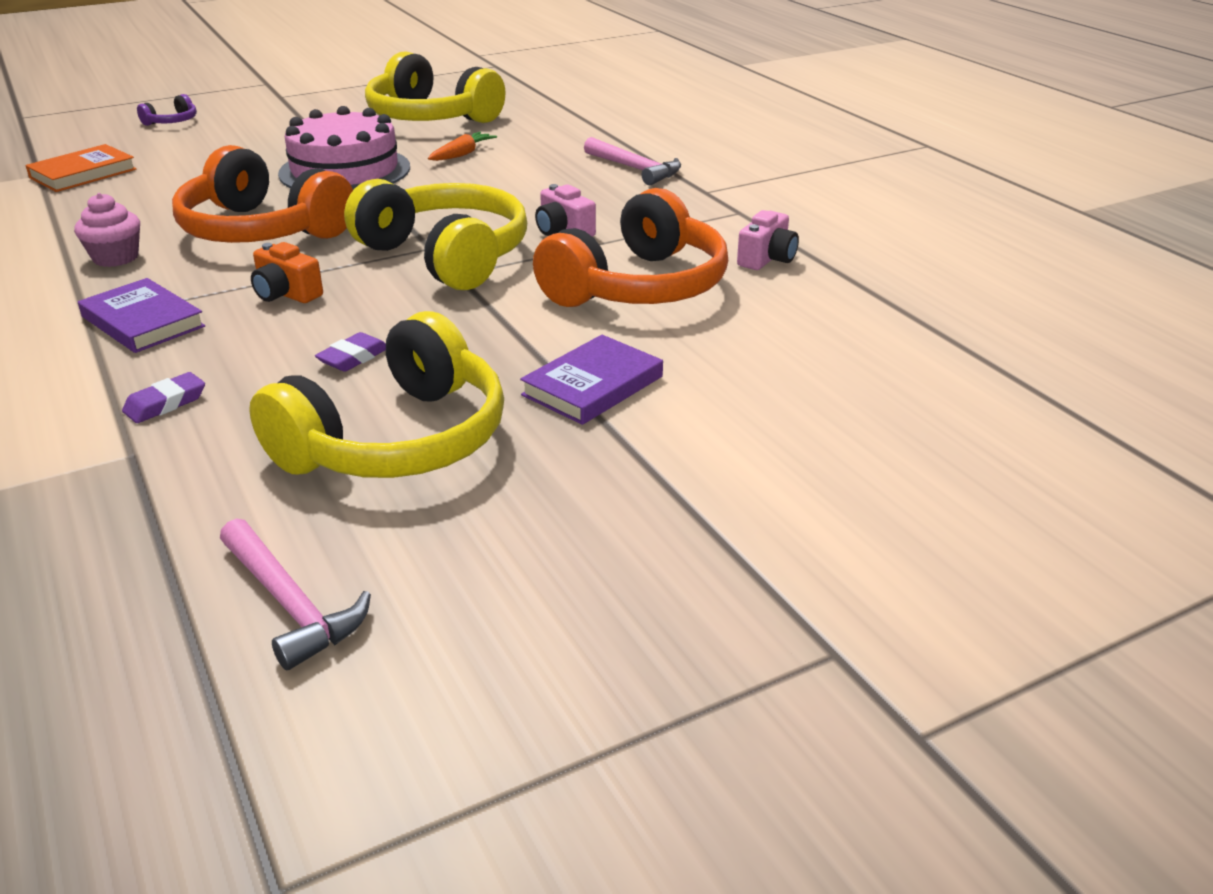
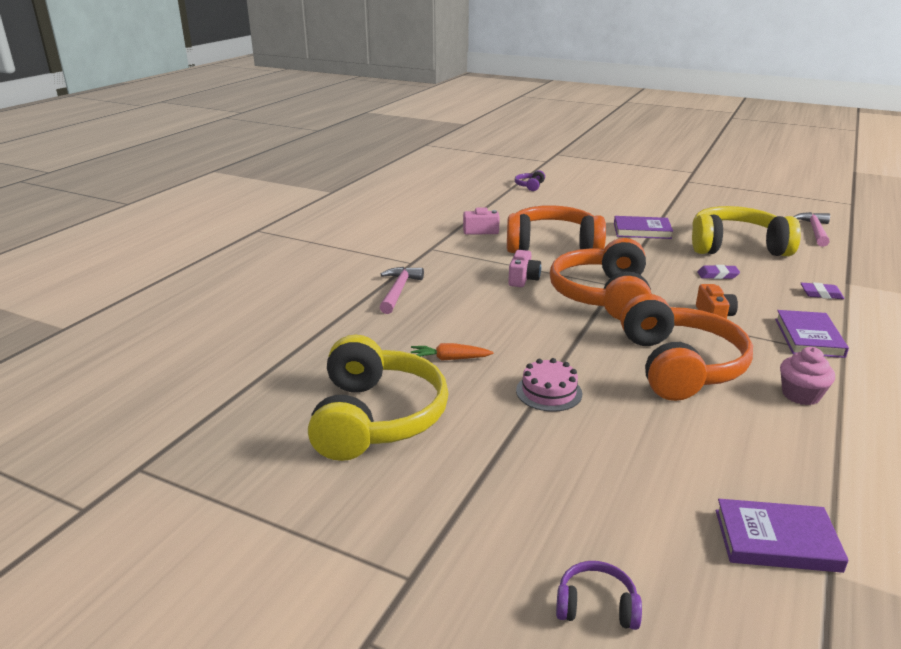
camera: 125 degrees left, 5 degrees down
orange book [25,144,136,192] -> purple book [716,499,849,573]
pink cake [278,106,410,190] -> pink cake [516,358,583,412], size x0.53
yellow headphones [344,179,527,290] -> orange headphones [550,238,652,320]
none -> purple headphones [515,170,545,191]

